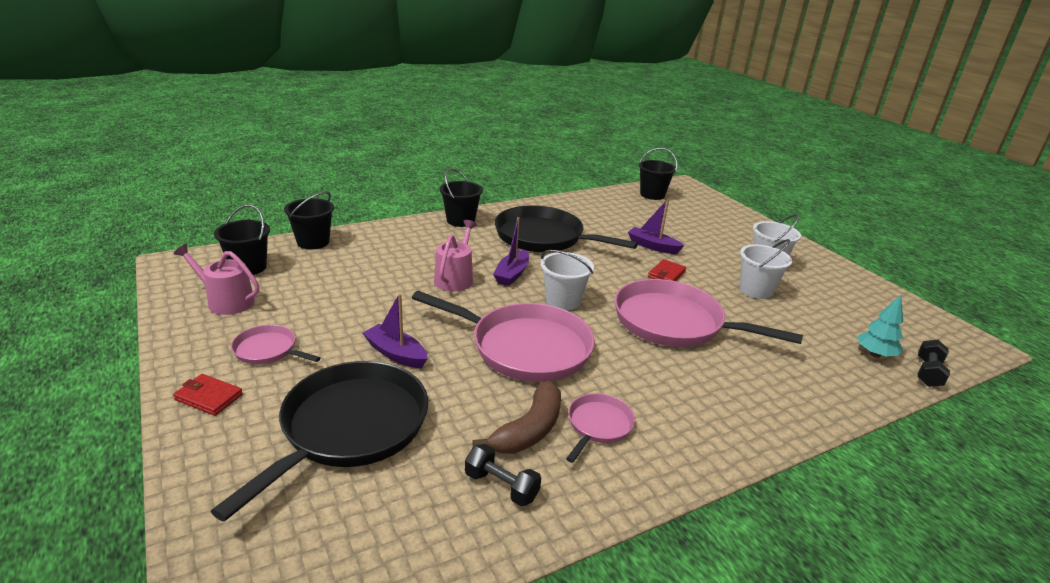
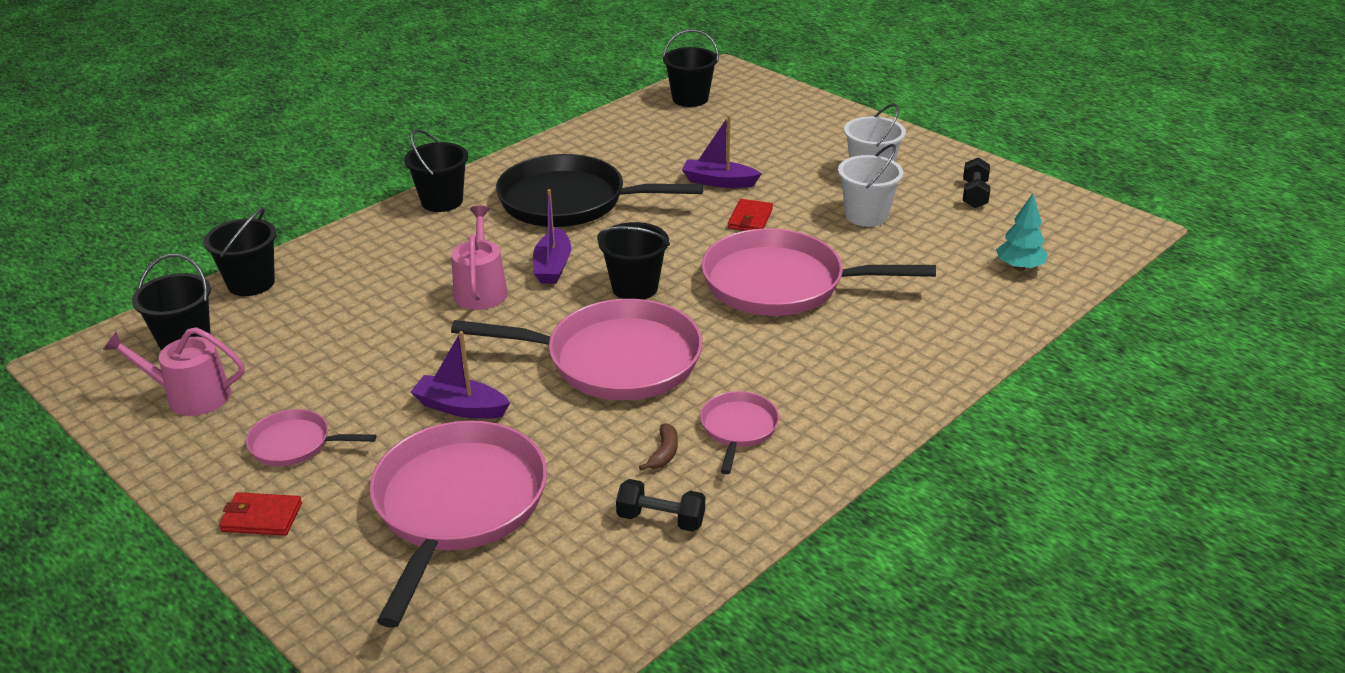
camera: 15 degrees left, 5 degrees up
black pan [211,361,428,522] -> pink pan [369,420,547,628]
brown banana [472,381,561,454] -> brown banana [639,423,678,471], size x0.49
white bucket [540,250,594,310] -> black bucket [597,222,670,300]
black dumbbell [918,340,950,387] -> black dumbbell moved to [963,157,990,208]

